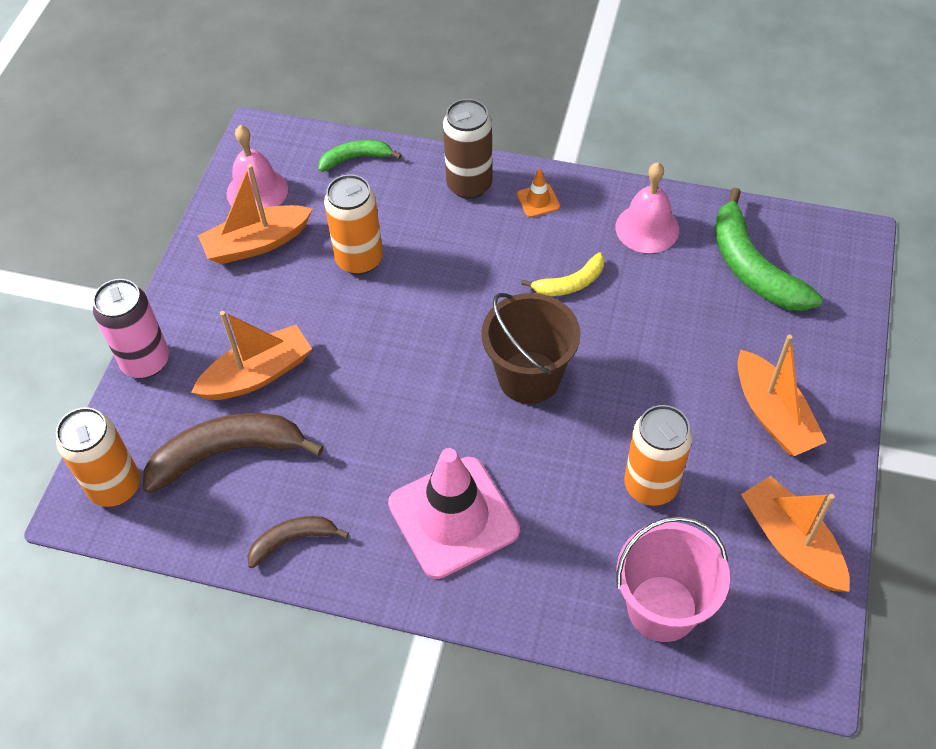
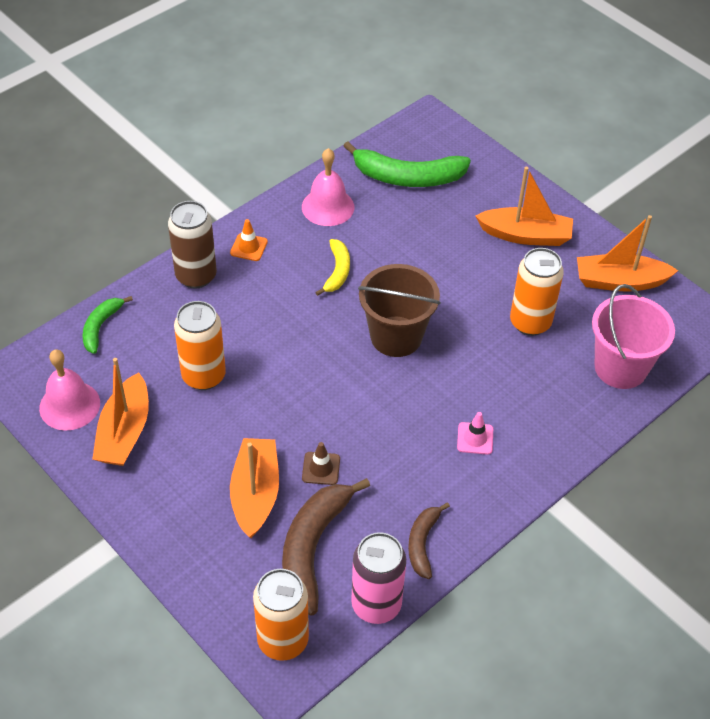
camera: 60 degrees left, 5 degrees down
pink can [93,279,169,378] -> pink can moved to [351,532,406,624]
pink traffic cone [388,448,520,579] -> pink traffic cone [457,412,493,455], size x0.41
none -> brown traffic cone [302,442,340,485]

